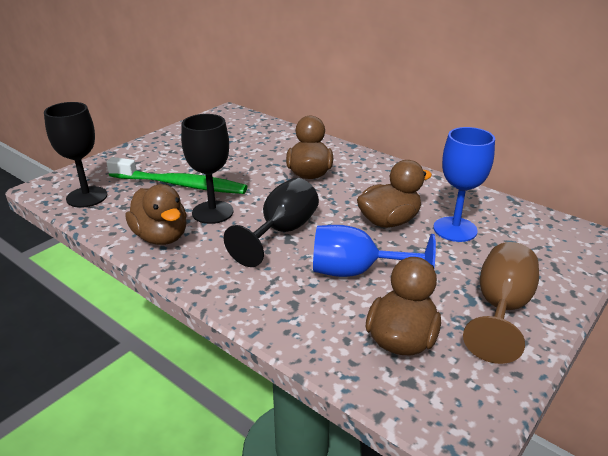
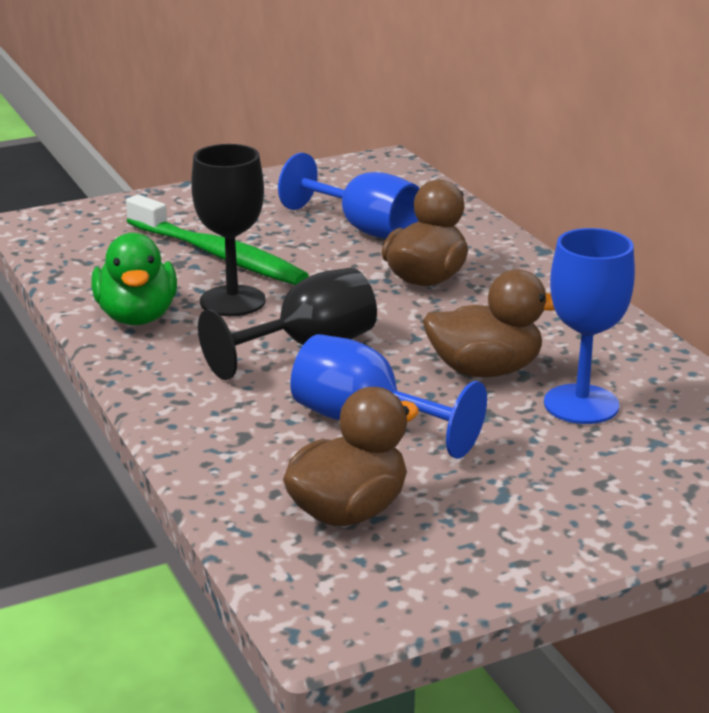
camera: 25 degrees right, 5 degrees down
black goblet [44,102,107,208] -> none
brown duck [125,184,187,245] -> green duck [91,233,177,325]
brown goblet [463,242,539,364] -> none
none -> blue goblet [278,153,420,239]

